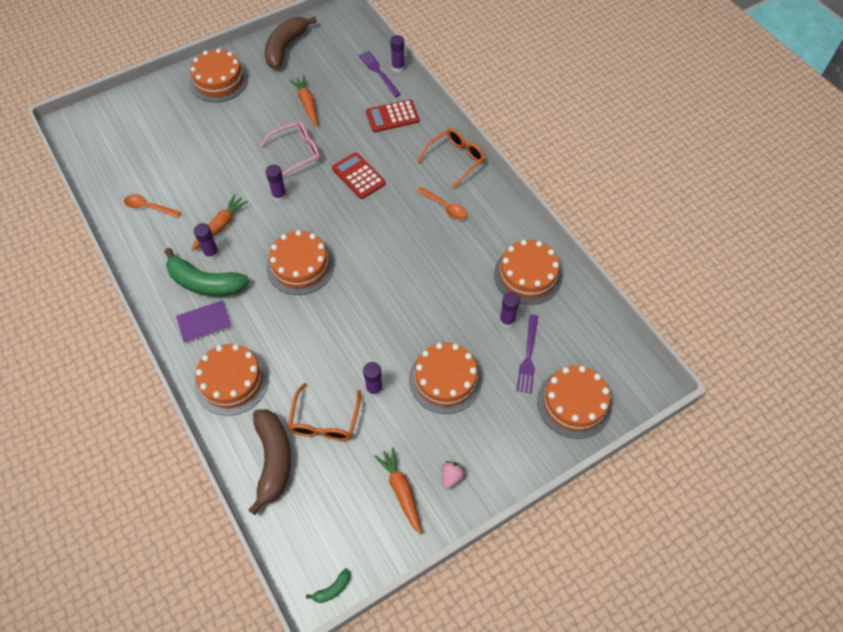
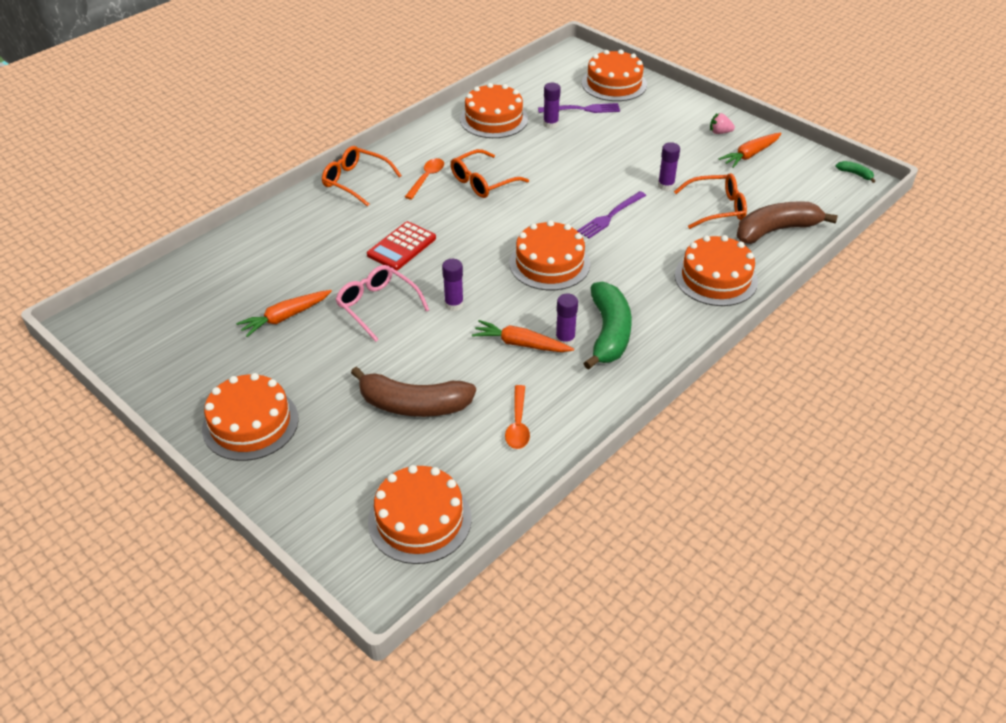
camera: 105 degrees left, 15 degrees down
purple notebook [176,300,232,344] -> none
brown banana [265,16,317,69] -> brown banana moved to [351,366,476,417]
purple fork [359,51,401,97] -> purple fork moved to [577,191,646,239]
red calculator [366,99,419,132] -> none
purple glue stick [390,35,405,73] -> none
orange cake [409,342,482,414] -> orange cake moved to [368,465,471,564]
none -> orange glasses [451,149,529,198]

